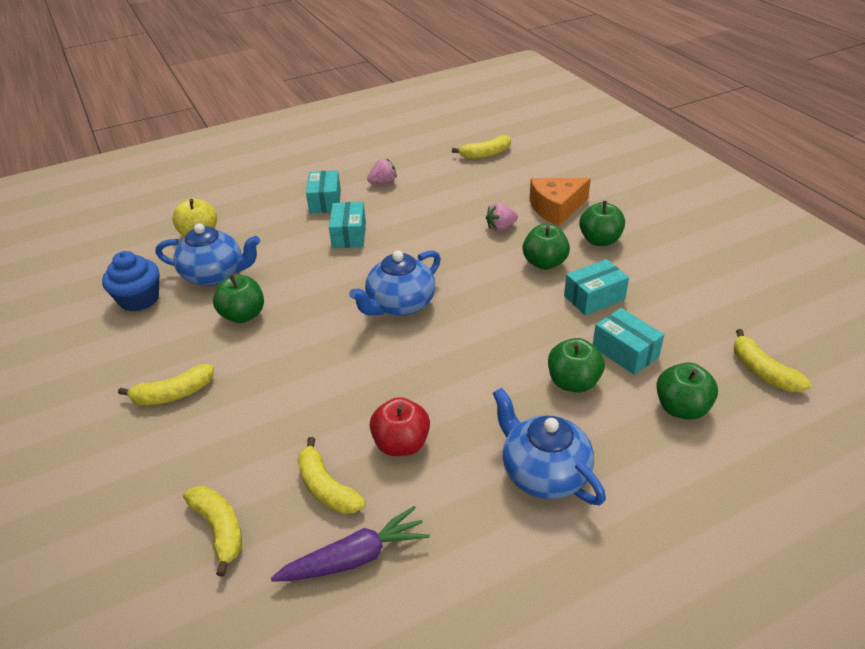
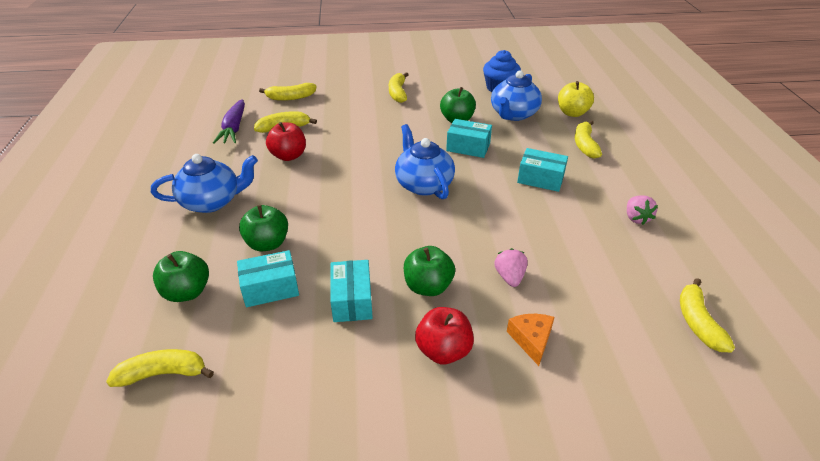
camera: 110 degrees right, 0 degrees up
turquoise box [306,170,341,213] -> turquoise box moved to [446,119,492,158]
orange cheese [530,178,591,226] -> orange cheese [507,314,555,366], size x0.62
green apple [579,201,625,246] -> red apple [415,307,474,364]
none -> yellow banana [575,120,602,158]

